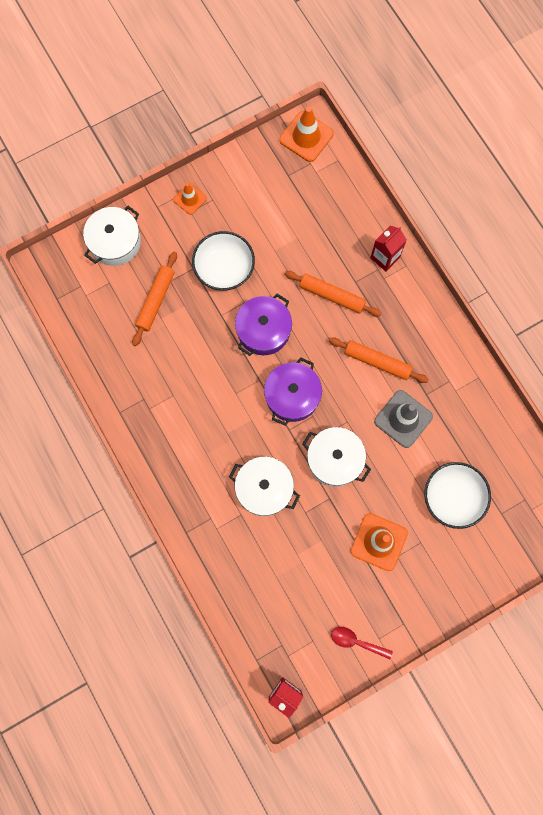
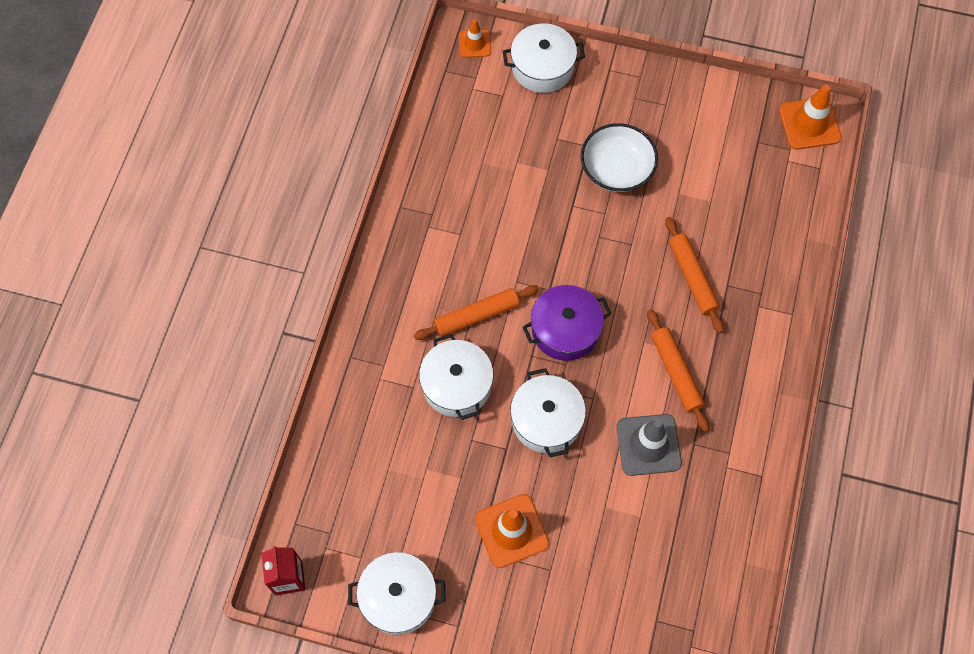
camera: 45 degrees right, 10 degrees down
orange rolling pin [132,252,177,346] -> orange rolling pin moved to [414,285,539,340]
orange traffic cone [173,183,207,215] -> orange traffic cone moved to [459,19,491,58]
purple pot [235,294,292,356] -> none
red spoon [331,627,393,659] -> white pot [348,552,445,635]
red carton [370,226,407,272] -> none
white bowl [424,462,491,529] -> none

